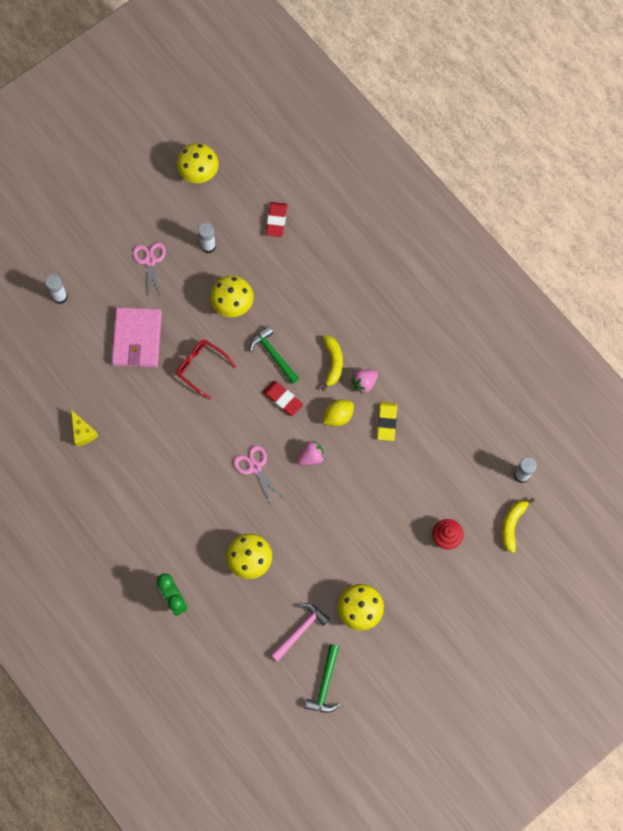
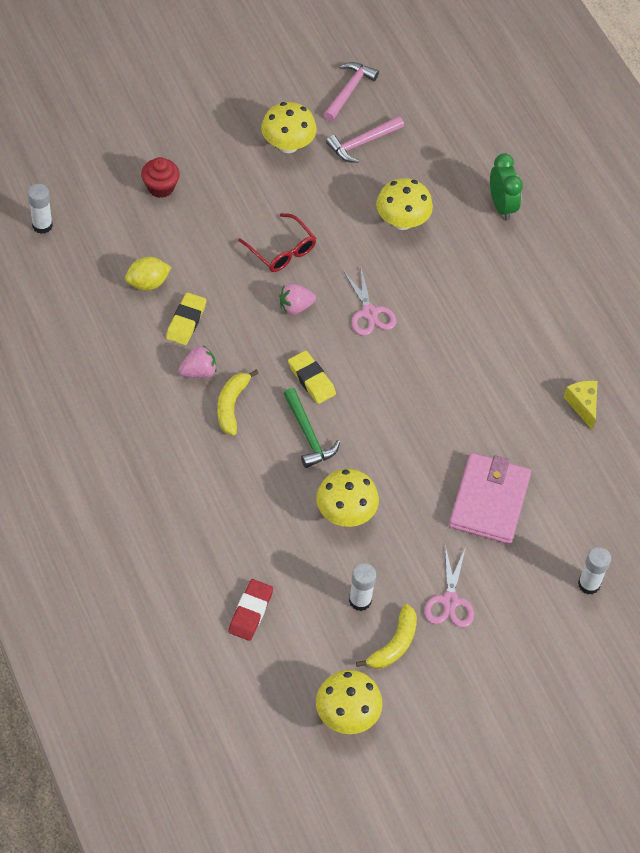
camera: 170 degrees left, 15 degrees down
red glasses [176,340,236,399] -> red glasses moved to [238,213,316,272]
red eraser [263,381,303,416] -> yellow eraser [288,351,336,404]
green hammer [305,644,340,713] -> pink hammer [324,62,379,121]
yellow lemon [323,400,354,426] -> yellow lemon moved to [125,257,171,290]
yellow banana [502,498,535,553] -> yellow banana moved to [356,604,417,669]

